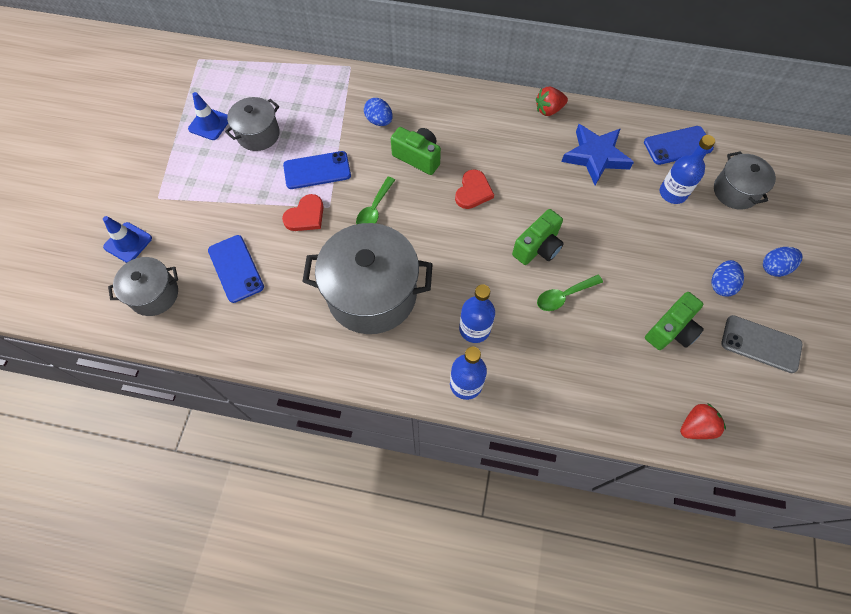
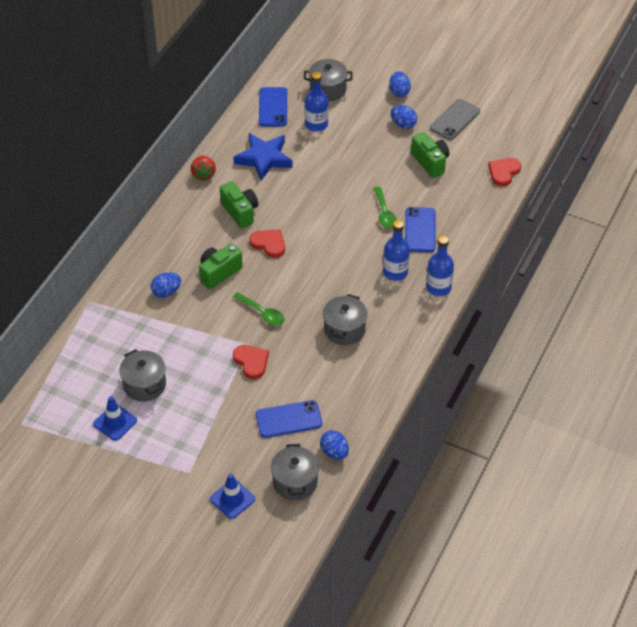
camera: 75 degrees left, 15 degrees down
blue phone [283,151,351,189] -> blue phone moved to [405,207,436,252]
grey pot [302,223,433,334] -> grey pot [323,294,367,345], size x0.54
green camera [512,209,564,265] -> green camera moved to [220,181,258,229]
red strawberry [680,403,726,439] -> red heart [488,158,521,186]
none -> blue egg [320,430,349,460]

